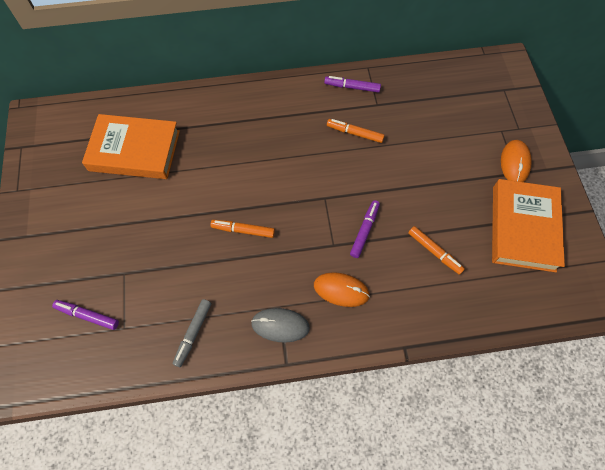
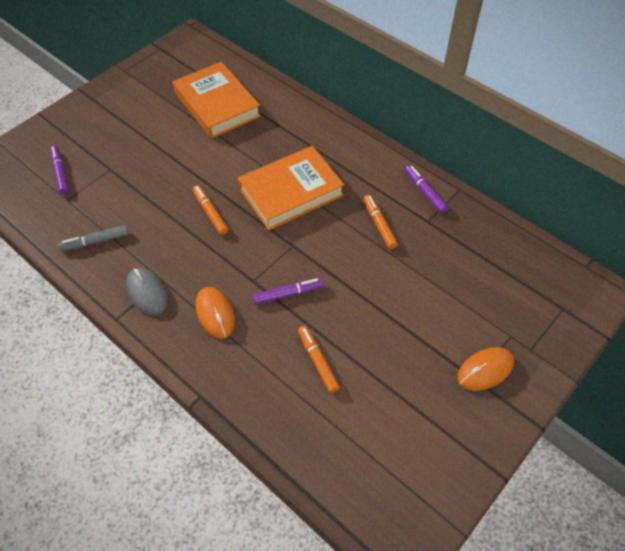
camera: 50 degrees right, 10 degrees down
orange marker [408,226,465,275] -> orange marker turned 150 degrees clockwise [298,325,340,393]
orange book [492,179,565,272] -> orange book moved to [238,146,344,230]

